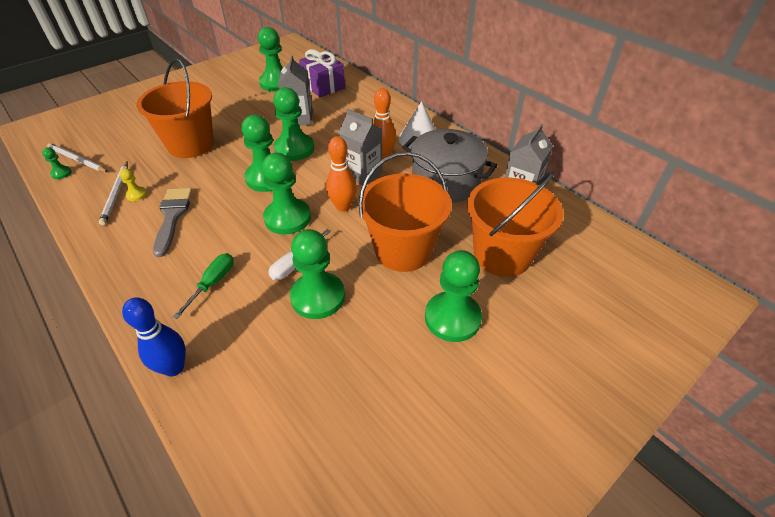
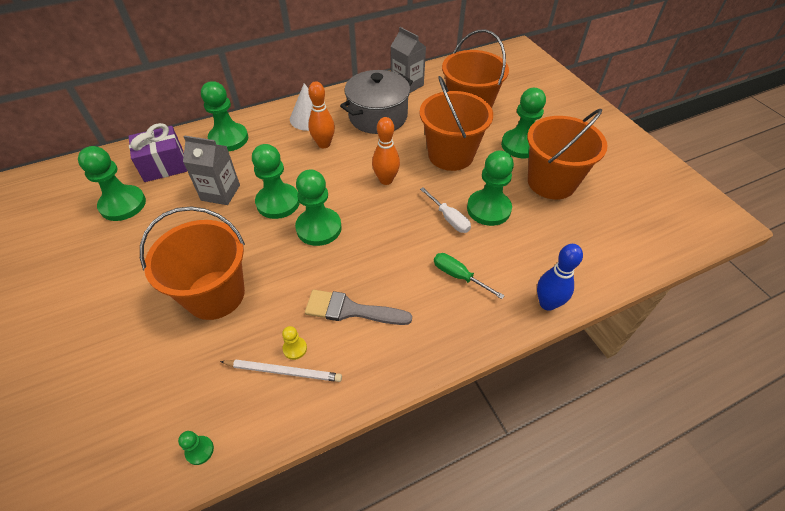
camera: 75 degrees left, 5 degrees up
white pencil [47,143,108,172] -> none
green pawn [262,153,311,235] -> green pawn moved to [201,81,248,152]
grey carton [338,109,382,185] -> none
none -> orange bucket [527,109,607,200]

